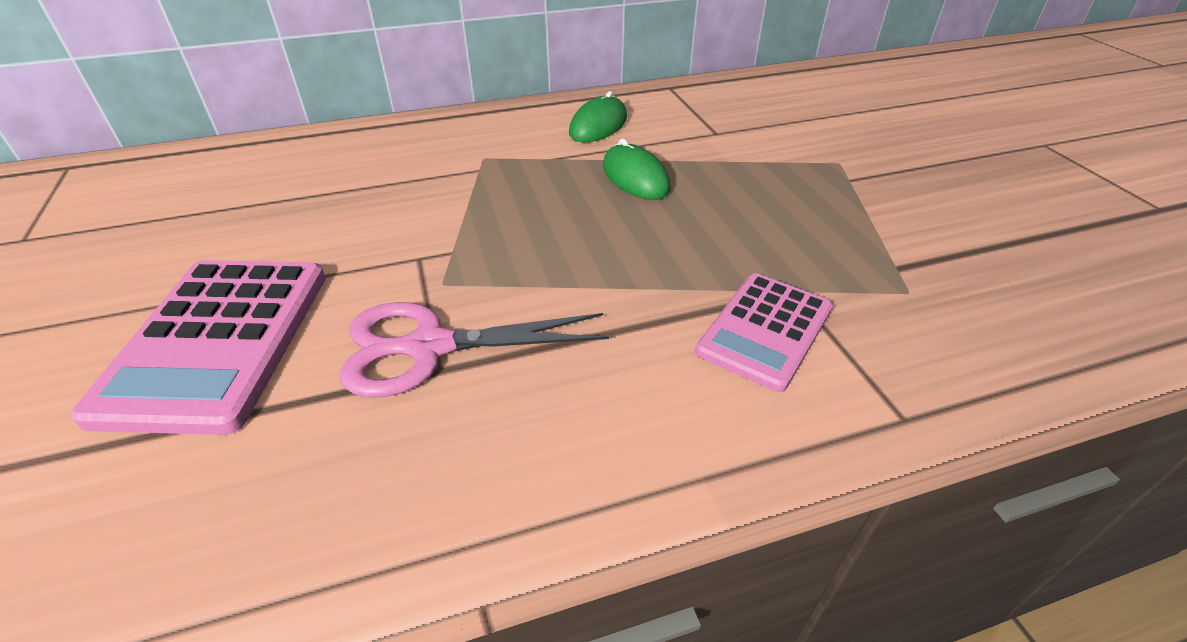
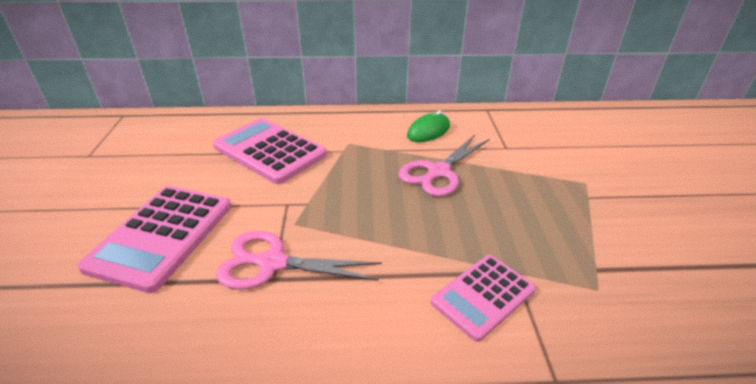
camera: 15 degrees right, 5 degrees down
green mouse [603,138,670,200] -> pink scissors [399,135,490,197]
none -> pink calculator [213,118,327,184]

